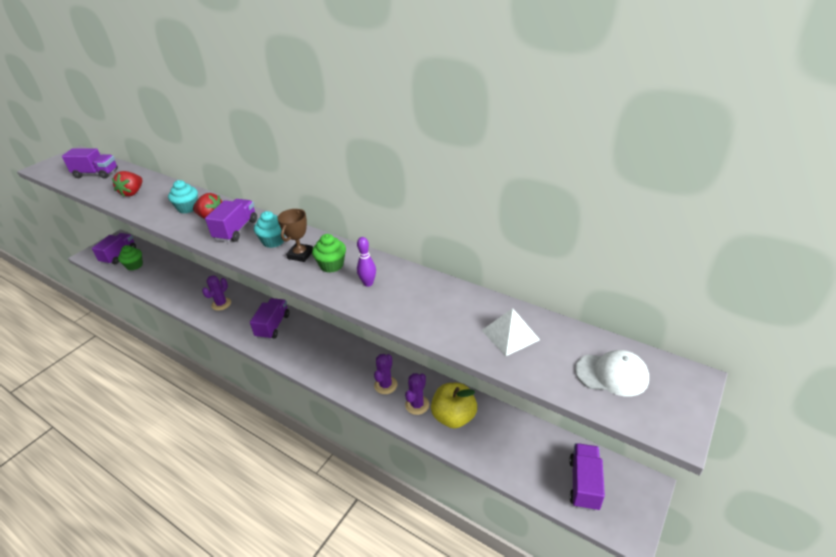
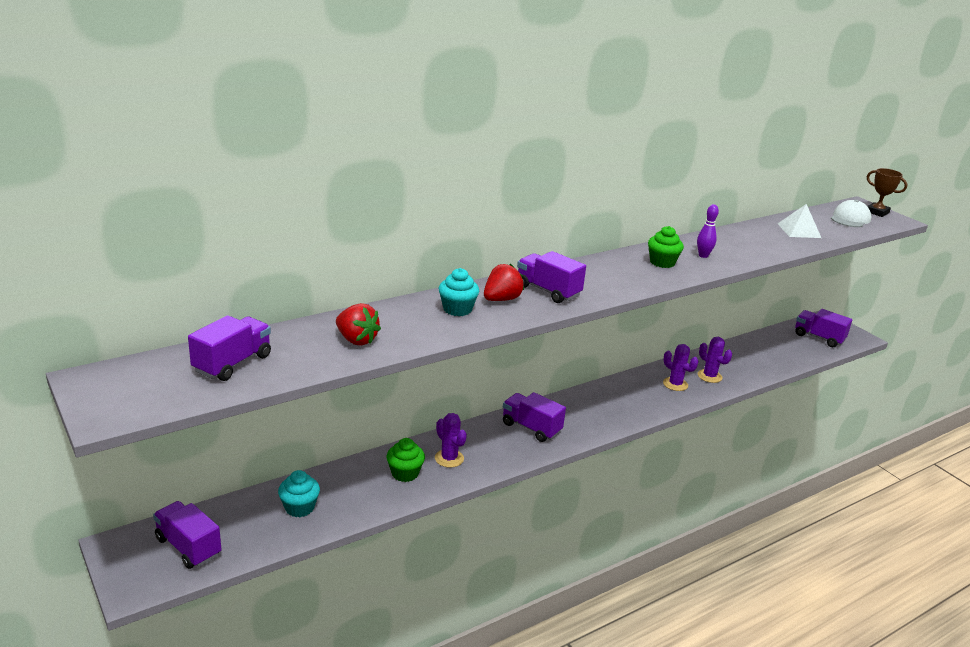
camera: 70 degrees left, 10 degrees down
green cupcake [118,245,143,270] -> green cupcake moved to [387,438,425,482]
turquoise cupcake [254,211,285,248] -> turquoise cupcake moved to [278,470,320,517]
brown trophy [277,209,313,262] -> brown trophy moved to [867,168,907,217]
yellow apple [431,383,477,428] -> none

